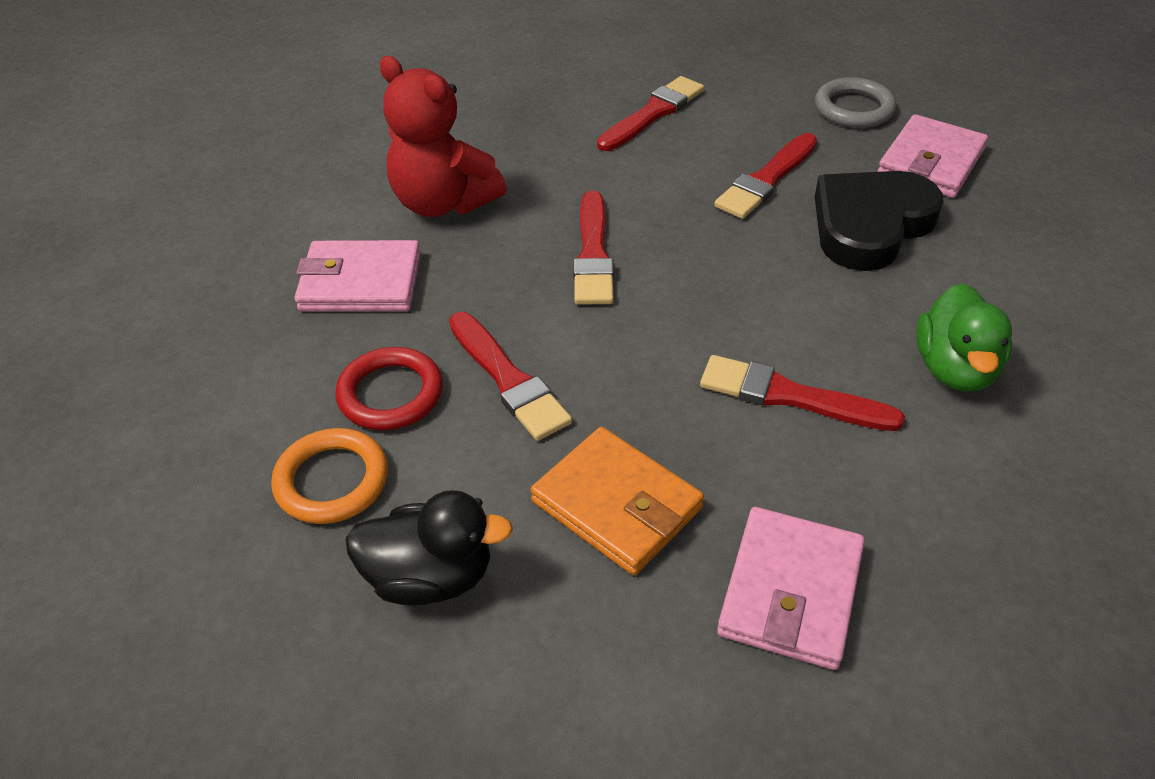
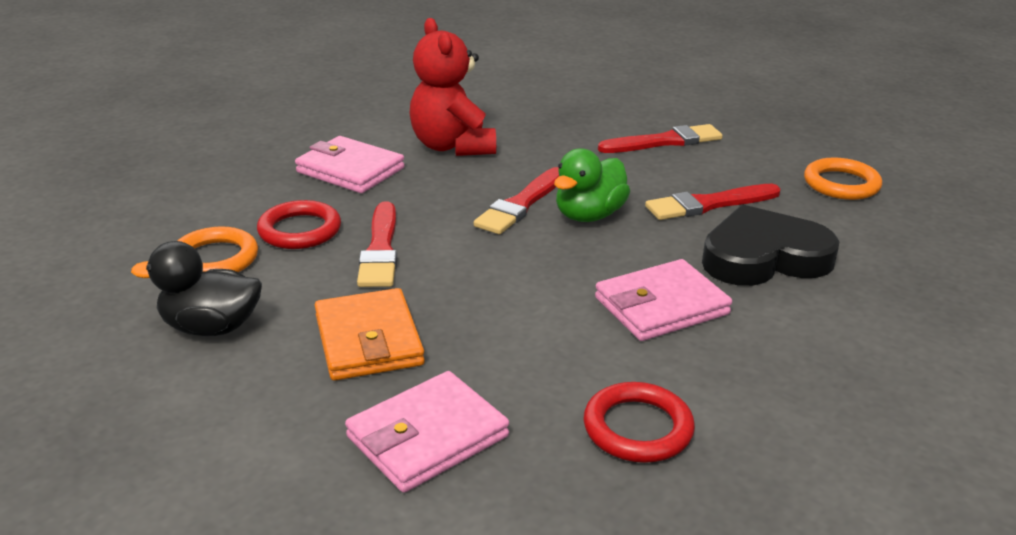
camera: 30 degrees right, 15 degrees down
black duck [345,490,513,606] -> black duck turned 150 degrees clockwise [131,241,262,336]
red brush [700,355,905,431] -> none
grey ring [815,77,896,128] -> orange ring [804,157,882,200]
pink wallet [877,114,988,198] -> pink wallet moved to [595,259,732,341]
green duck [916,283,1012,391] -> green duck moved to [554,148,630,222]
none -> red ring [583,382,695,463]

